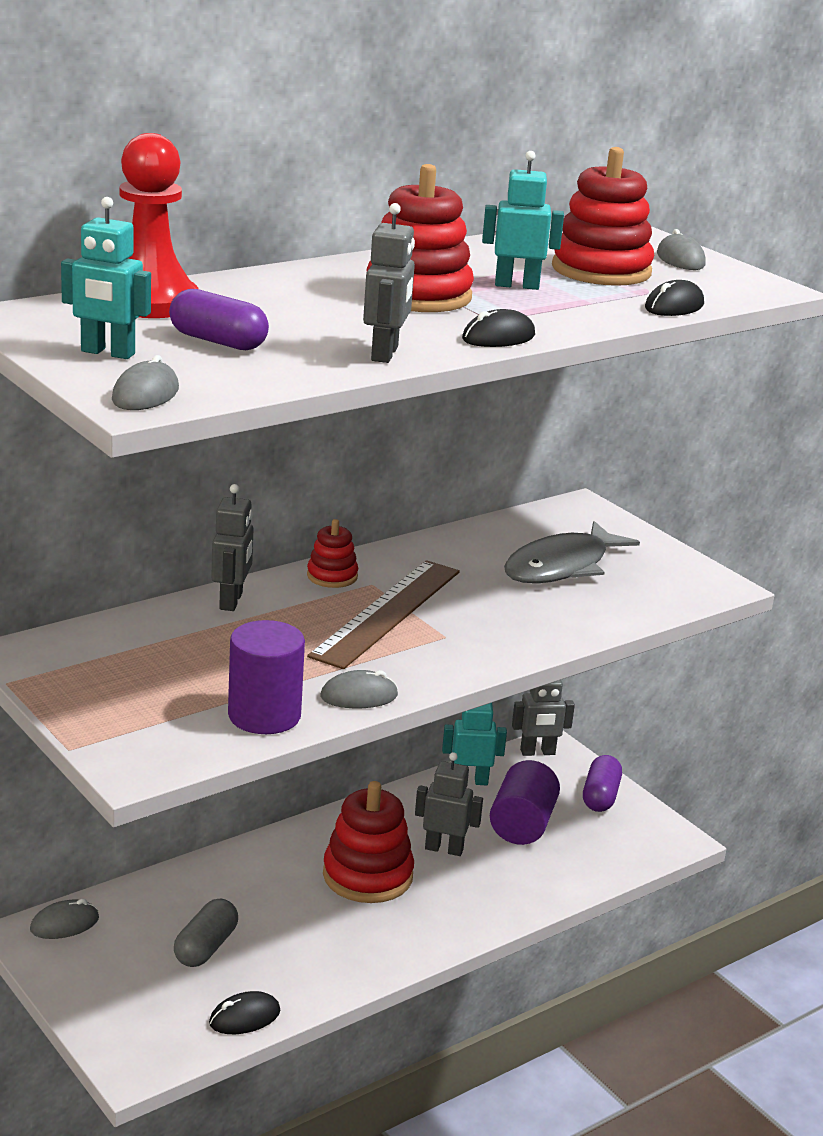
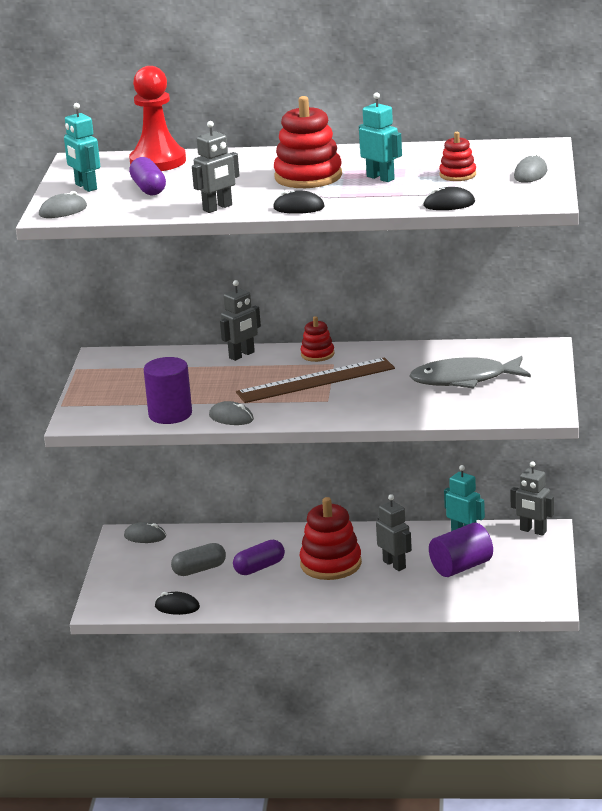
camera: 45 degrees right, 0 degrees up
red stacking toy [552,147,654,286] -> red stacking toy [439,132,476,181], size x0.54
purple capsule [583,755,622,812] -> purple capsule moved to [233,540,285,575]

